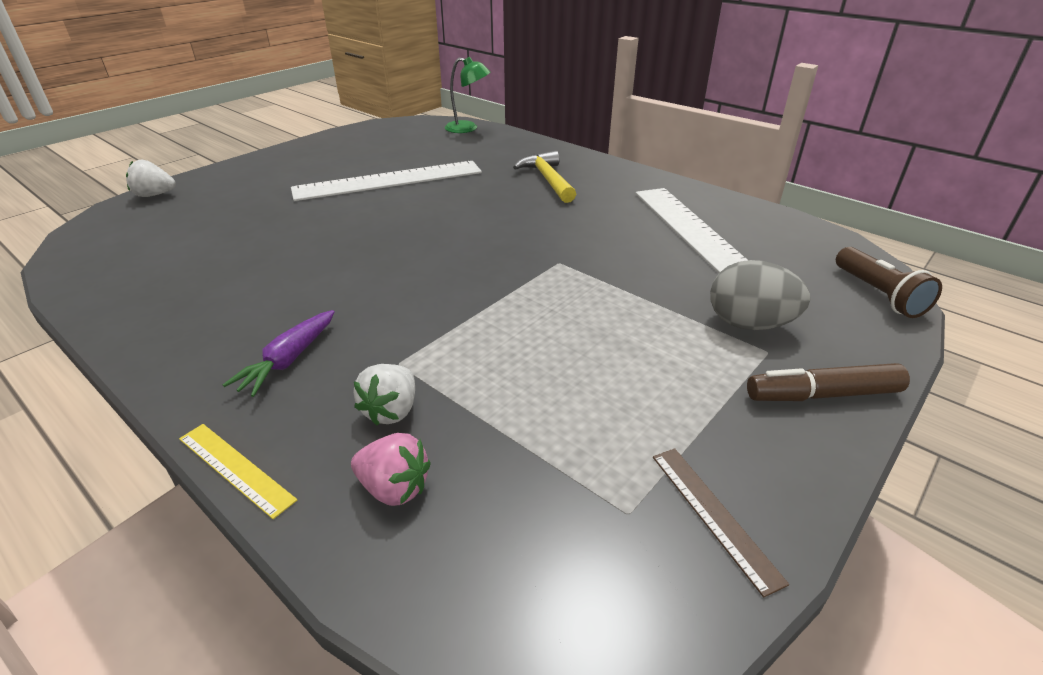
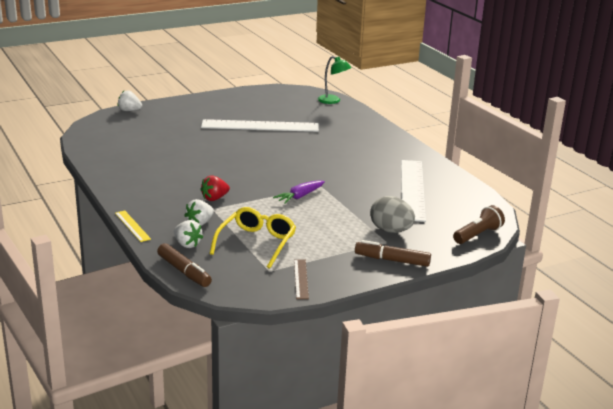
camera: 20 degrees right, 10 degrees down
purple carrot [223,310,335,397] -> purple carrot moved to [273,180,325,204]
pink strawberry [351,433,431,506] -> white strawberry [174,220,203,248]
yellow hammer [513,151,576,203] -> none
brown flashlight [836,247,942,318] -> brown flashlight turned 135 degrees counterclockwise [453,205,505,244]
none -> brown marker [157,243,212,287]
none -> red strawberry [200,175,230,201]
none -> yellow glasses [210,207,296,269]

